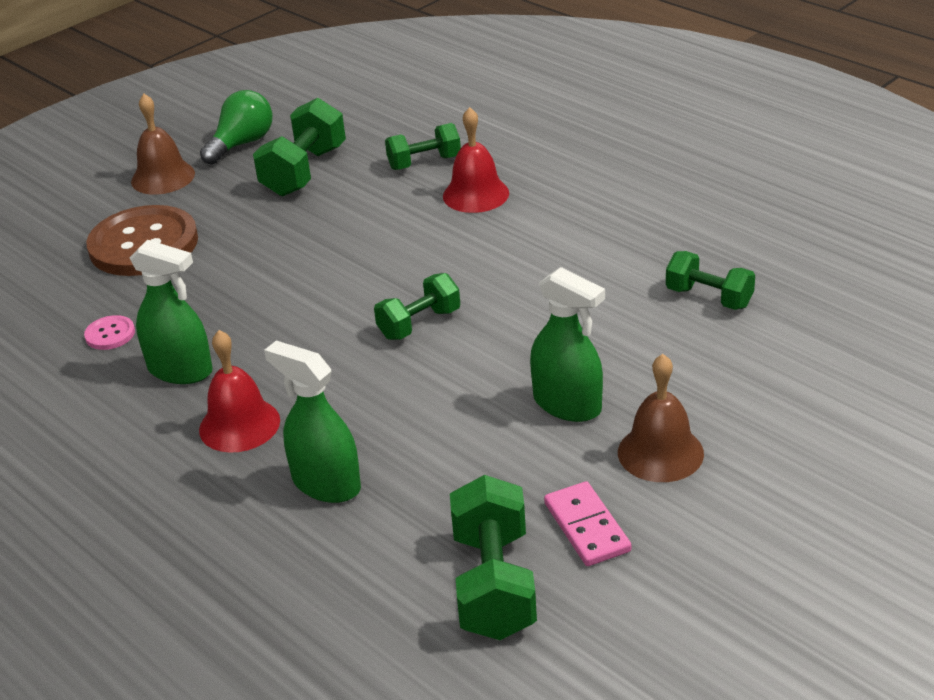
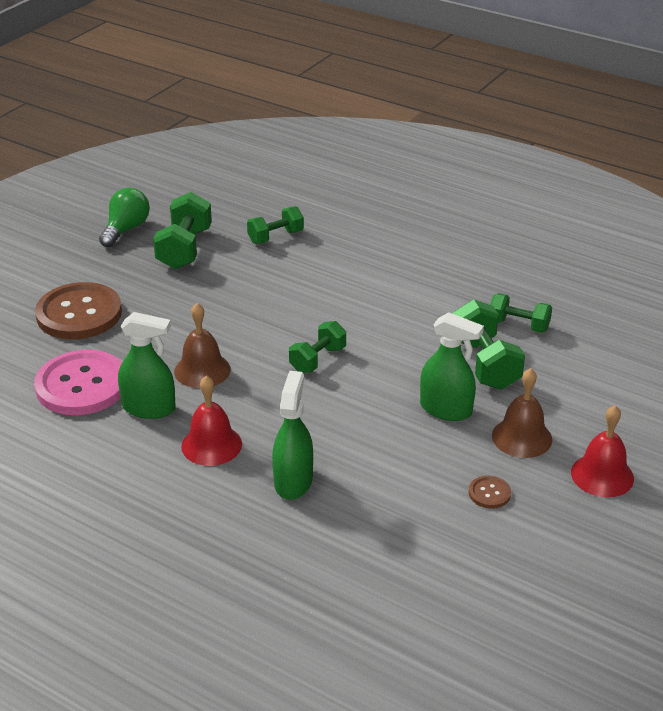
camera: 15 degrees left, 0 degrees up
pink button [84,315,135,350] -> pink button [34,350,122,415], size x2.39
brown bell [131,94,195,195] -> brown bell moved to [174,303,231,388]
green spray bottle [264,341,361,503] -> green spray bottle turned 75 degrees clockwise [272,371,313,500]
red bell [443,107,509,213] -> red bell moved to [571,405,634,497]
green dumbbell [450,475,537,640] -> green dumbbell moved to [452,299,525,390]
pink domino [544,481,631,566] -> brown button [469,476,511,509]

